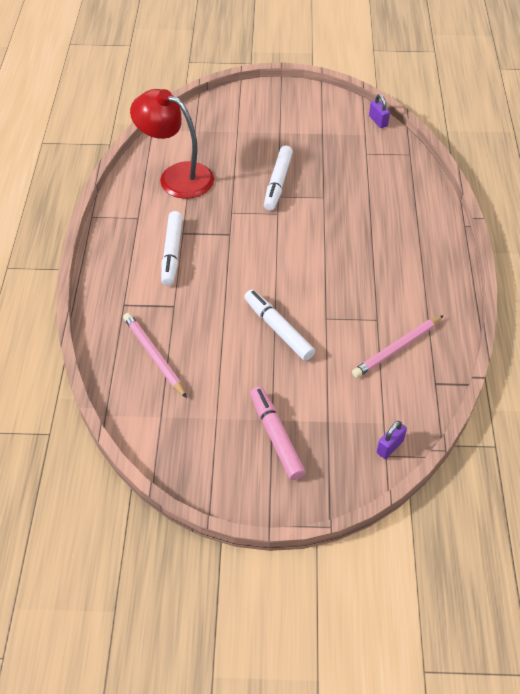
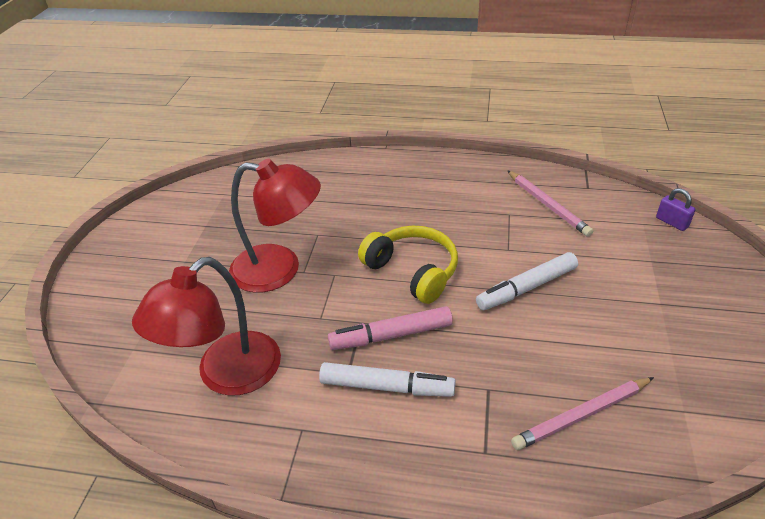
camera: 80 degrees left, 10 degrees down
pink marker [250,386,305,480] -> pink marker moved to [328,306,453,350]
white marker [264,146,293,211] -> red lamp [229,159,321,293]
purple padlock [369,94,390,128] -> none
none -> yellow headphones [358,226,458,304]

